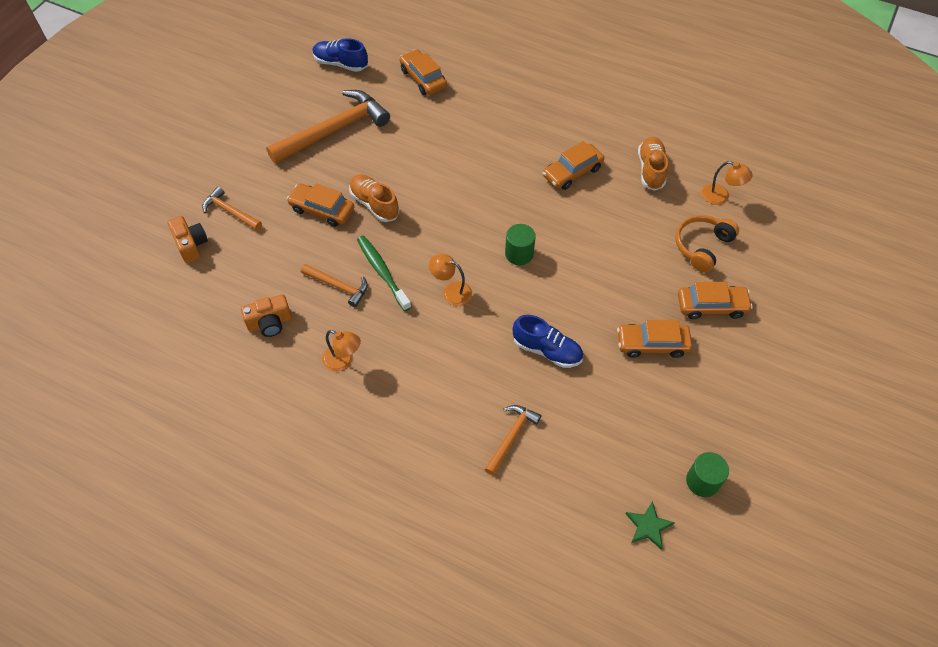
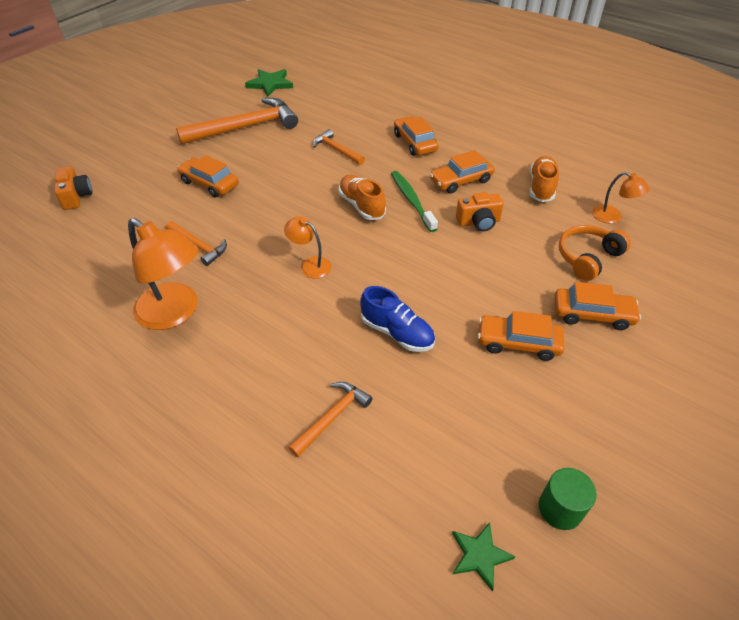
camera: 10 degrees right, 10 degrees down
orange hammer [202,186,262,231] -> orange hammer moved to [313,129,365,165]
orange camera [241,294,292,337] -> orange camera moved to [456,192,504,232]
blue shoe [313,38,368,72] -> green star [245,69,293,97]
orange lamp [322,330,361,372] -> orange lamp [128,218,199,330], size x1.91
orange shoe [349,174,400,222] -> orange shoe moved to [339,175,386,220]
green toothbrush [357,235,411,311] -> green toothbrush moved to [391,171,438,232]
orange car [399,49,447,95] -> orange car moved to [394,116,438,156]
green cylinder [505,224,536,265] -> none

